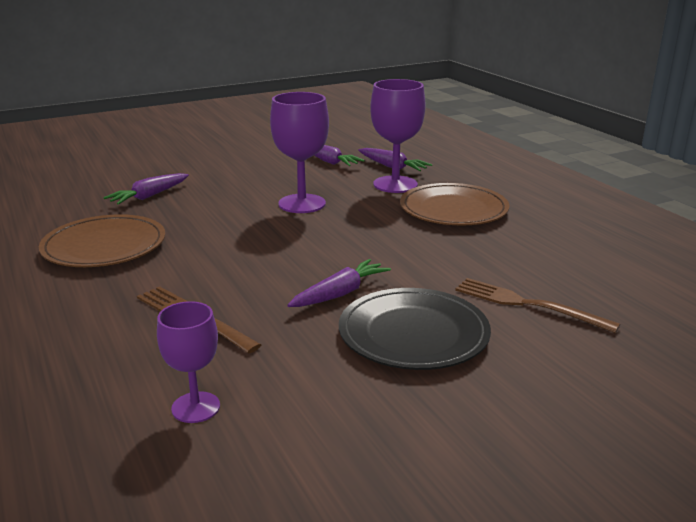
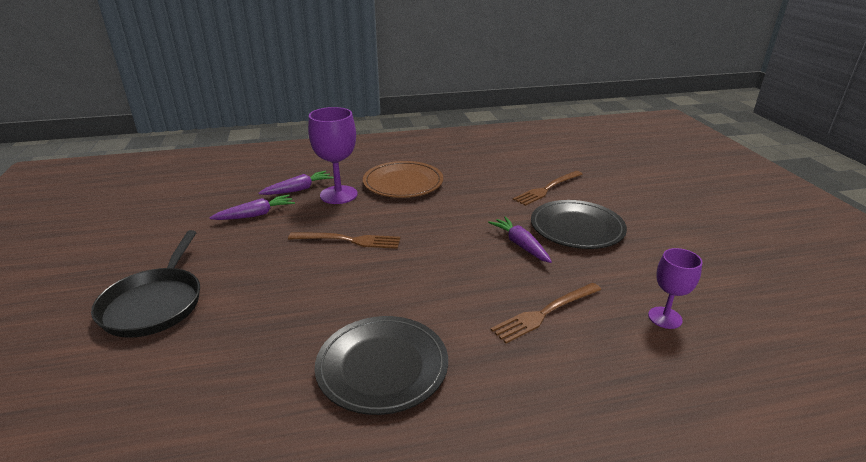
camera: 75 degrees left, 5 degrees up
brown plate [39,214,165,267] -> black plate [315,316,448,415]
purple carrot [103,173,189,205] -> none
purple goblet [270,92,329,213] -> brown fork [288,232,400,249]
none -> black pan [91,230,200,338]

